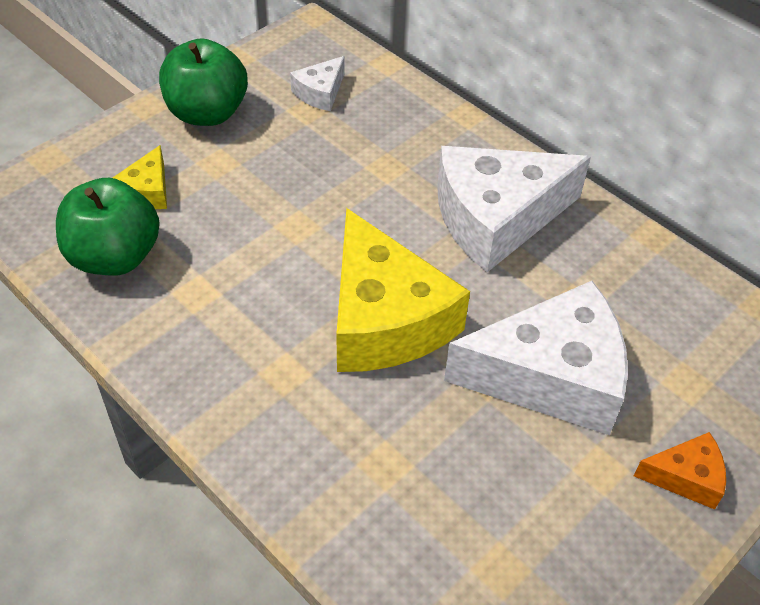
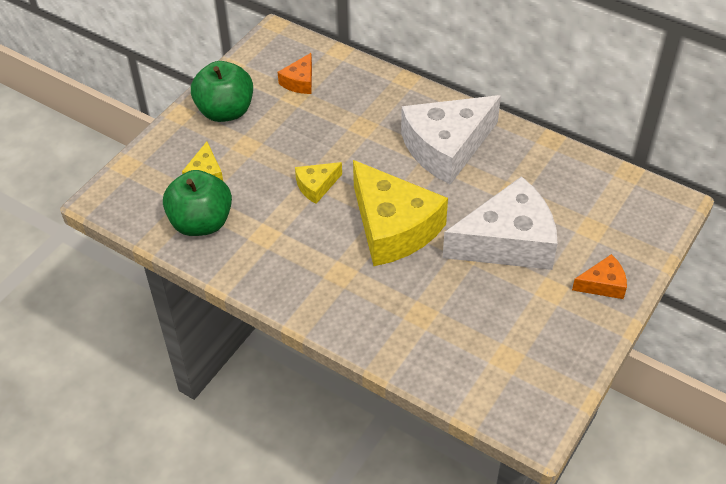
camera: 10 degrees left, 0 degrees up
white cheese [290,56,344,111] -> orange cheese [278,53,312,94]
none -> yellow cheese [295,162,342,204]

